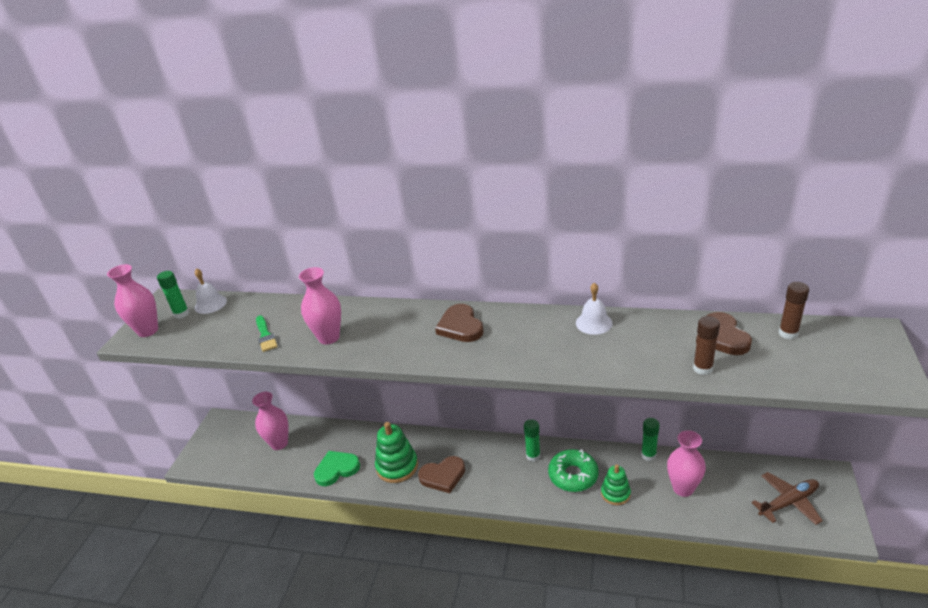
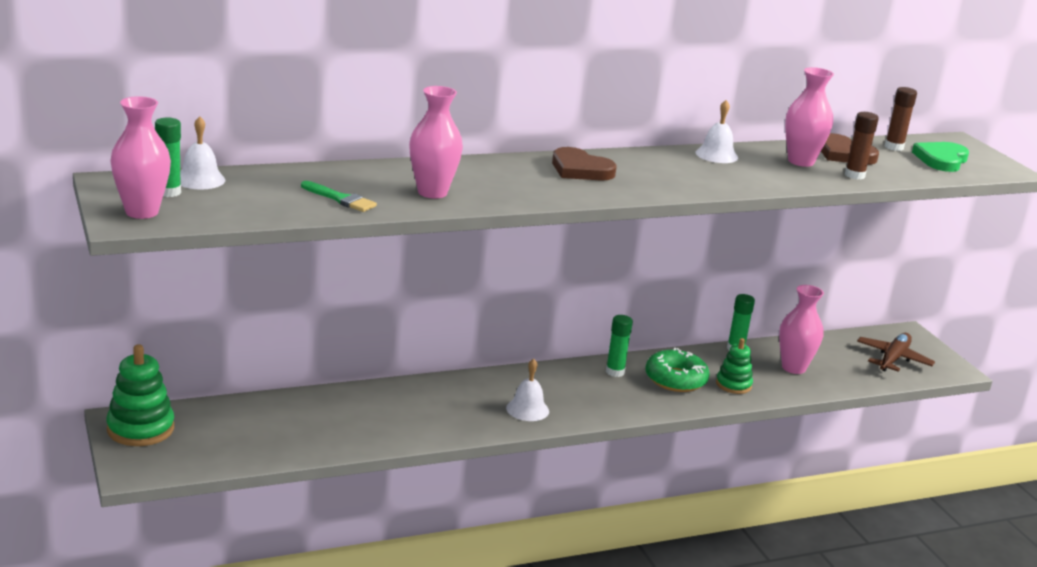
camera: 40 degrees left, 10 degrees down
pink vase [252,392,288,450] -> pink vase moved to [785,67,834,167]
green heart [314,451,360,486] -> green heart moved to [912,142,969,172]
green stacking toy [375,422,418,483] -> green stacking toy moved to [106,344,174,446]
brown heart [418,456,465,493] -> white bell [506,358,549,421]

